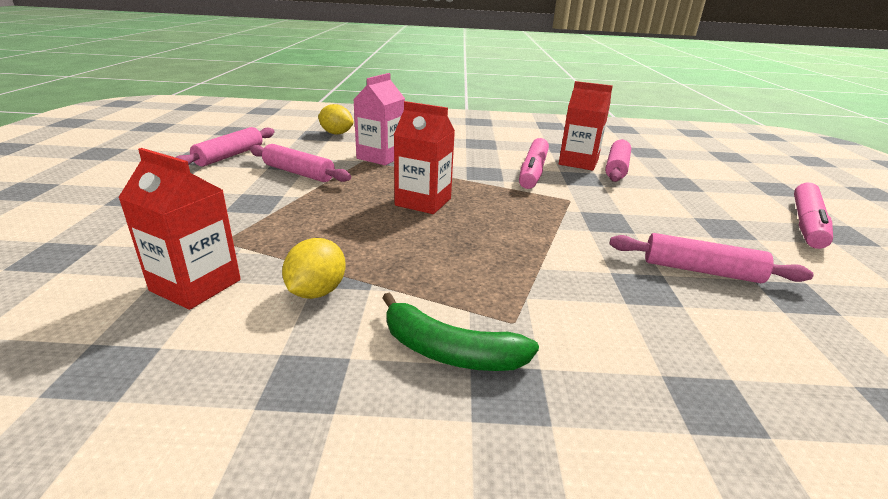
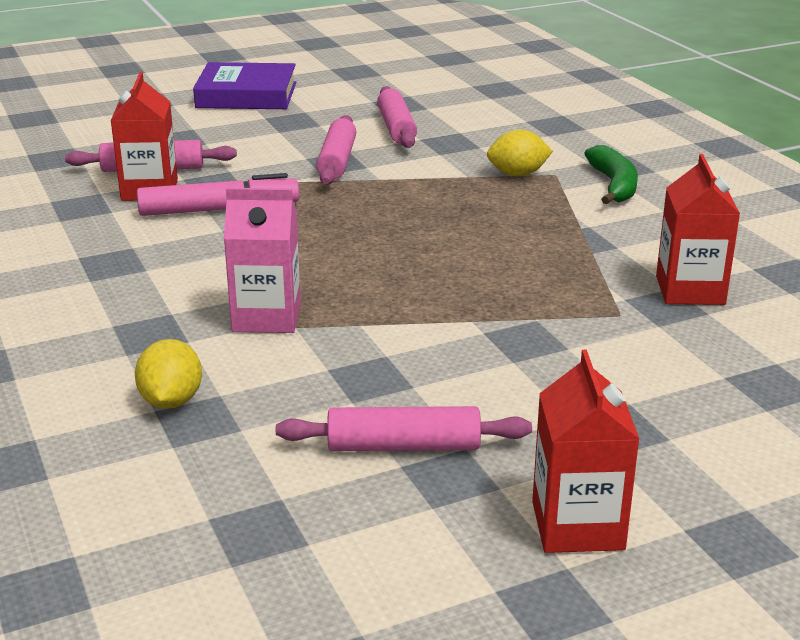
camera: 115 degrees left, 0 degrees up
pink rolling pin [250,144,351,182] -> pink rolling pin moved to [316,115,356,185]
yellow lemon [282,238,346,299] -> yellow lemon moved to [487,129,553,176]
red carton [394,101,455,214] -> red carton moved to [532,350,640,553]
pink marker [794,183,833,249] -> purple book [193,62,296,109]

